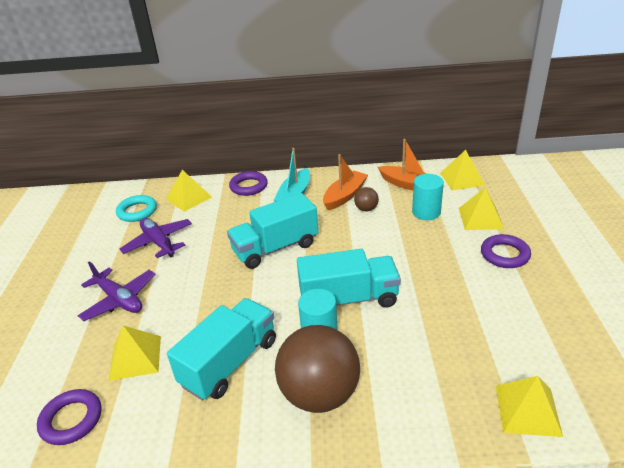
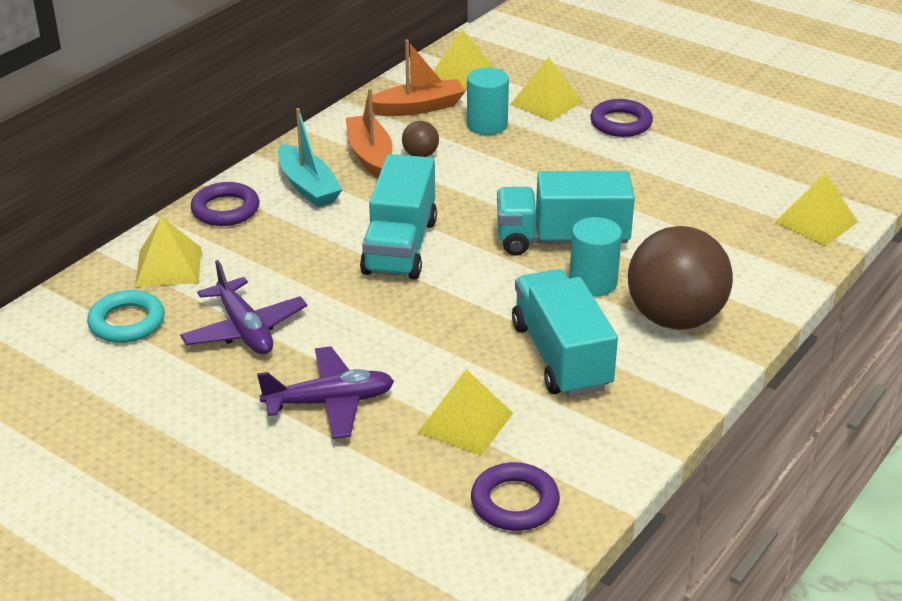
camera: 55 degrees left, 0 degrees up
purple plane [120,218,192,258] -> purple plane turned 120 degrees counterclockwise [180,260,307,355]
turquoise truck [297,249,401,308] -> turquoise truck turned 120 degrees counterclockwise [497,171,635,256]

